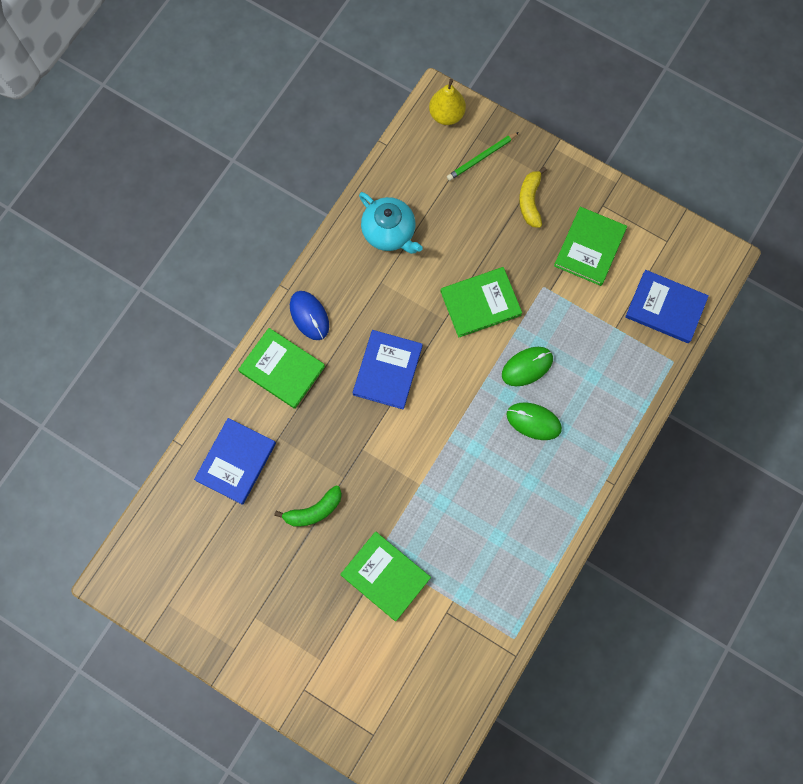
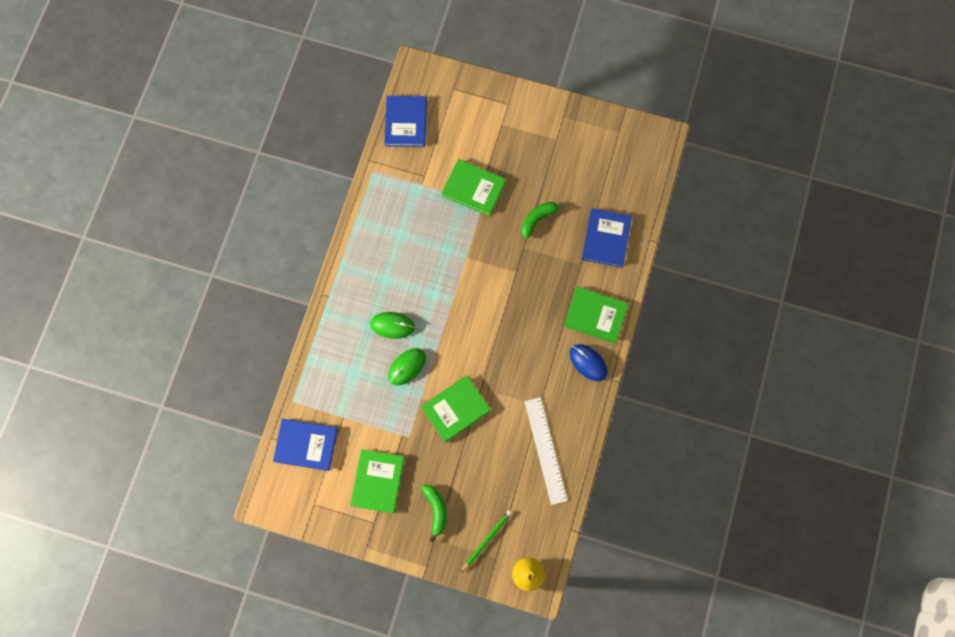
camera: 165 degrees right, 0 degrees up
blue book [353,330,423,410] -> blue book moved to [385,96,427,147]
turquoise teapot [359,192,423,254] -> white ruler [525,397,568,505]
yellow banana [519,167,547,228] -> green banana [422,485,447,543]

